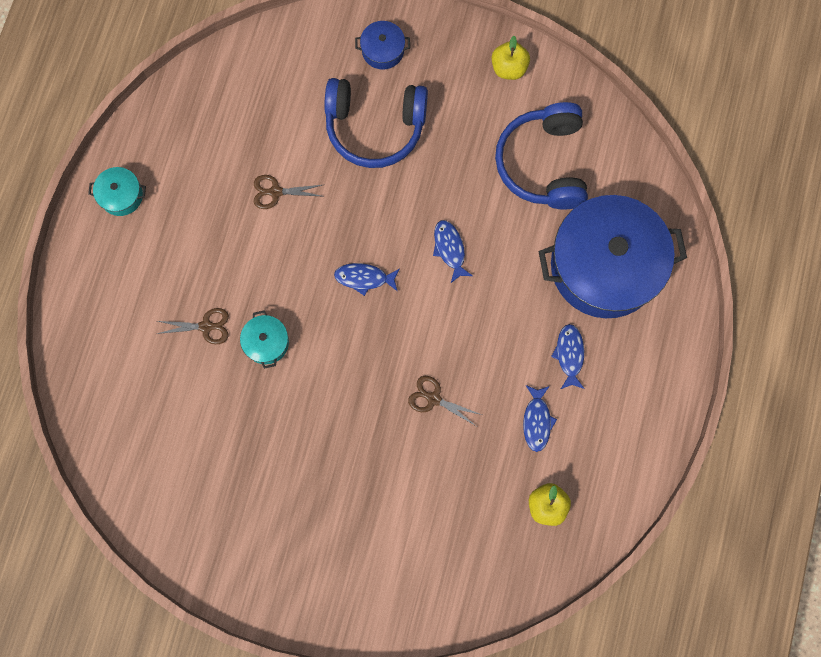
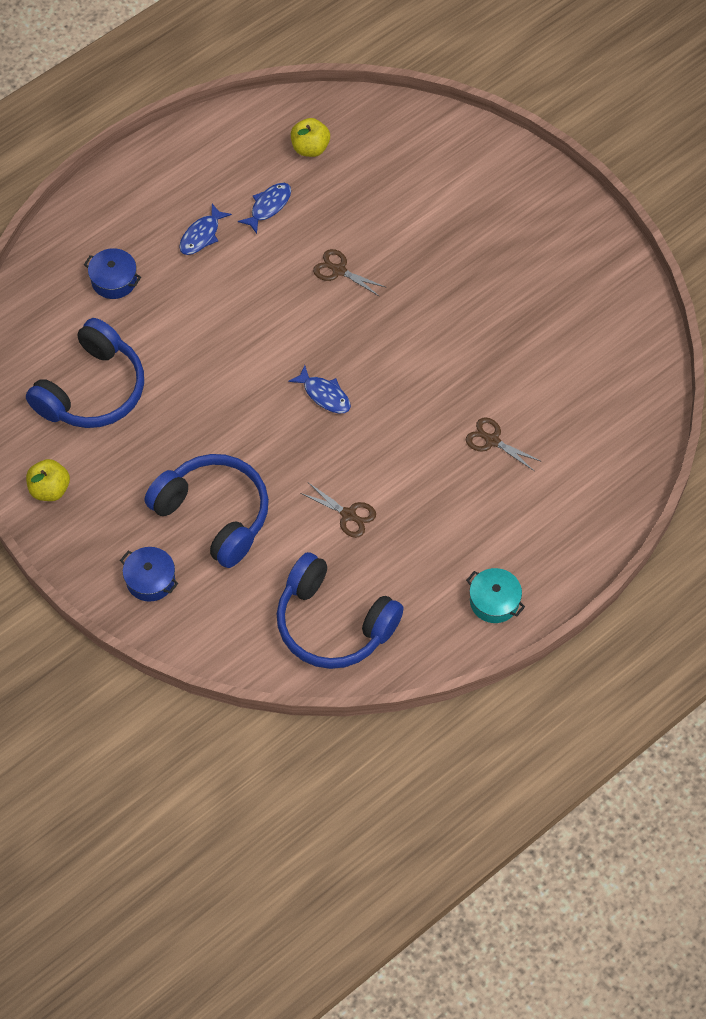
camera: 145 degrees left, 15 degrees down
turquoise pot [240,310,289,369] -> none
brown scissors [408,376,482,426] -> brown scissors turned 150 degrees clockwise [313,249,387,297]
blue fish [433,220,473,283] -> none
blue pot [538,195,687,318] -> blue pot [84,248,141,299], size x0.40
none -> blue headphones [277,552,404,669]

